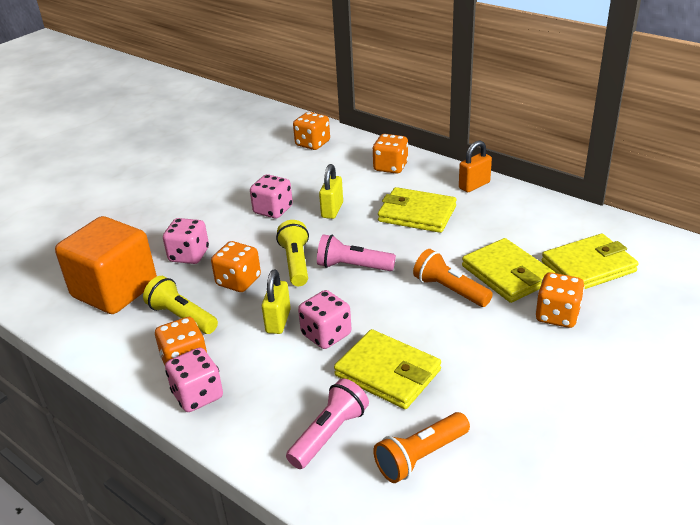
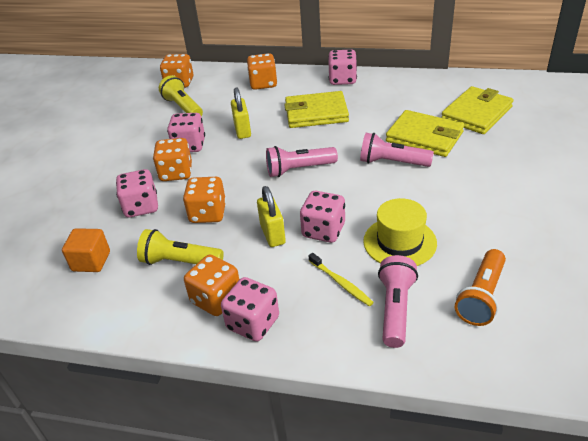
camera: 25 degrees left, 5 degrees up
orange cube [55,216,157,314] -> orange cube [62,228,110,272], size x0.48
yellow flashlight [276,220,309,286] -> yellow flashlight moved to [159,75,203,116]
yellow wallet [334,329,441,409] -> yellow hat [363,198,437,266]
orange flashlight [413,249,493,307] -> pink flashlight [360,133,434,167]
orange padlock [459,141,492,192] -> pink dice [328,49,357,85]
orange dice [535,272,585,328] -> orange dice moved to [153,138,192,181]
none -> yellow toothbrush [309,253,374,306]

